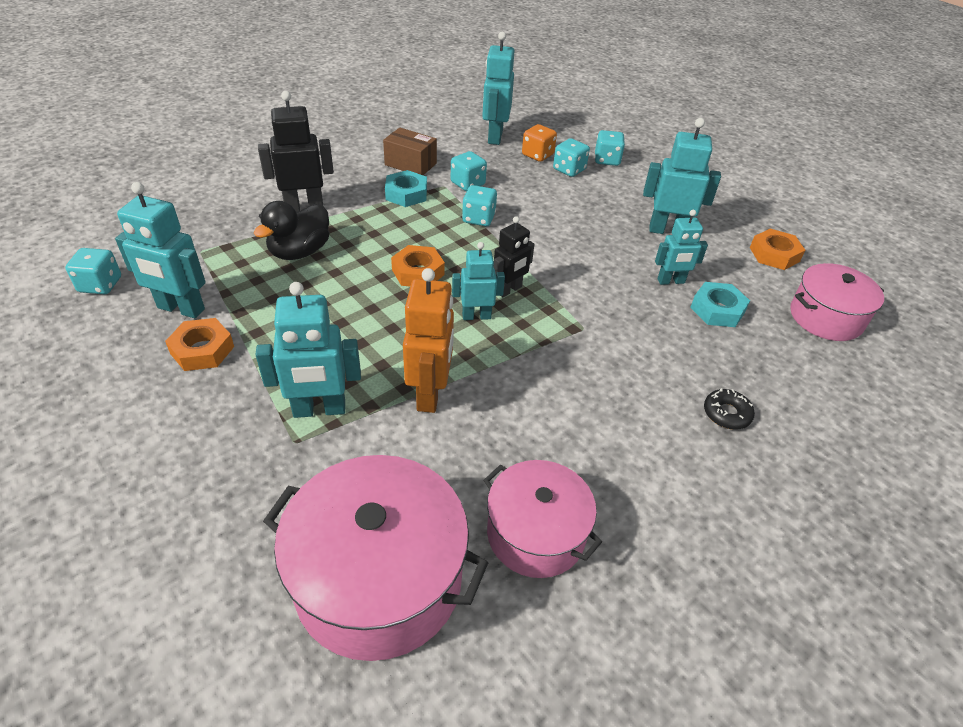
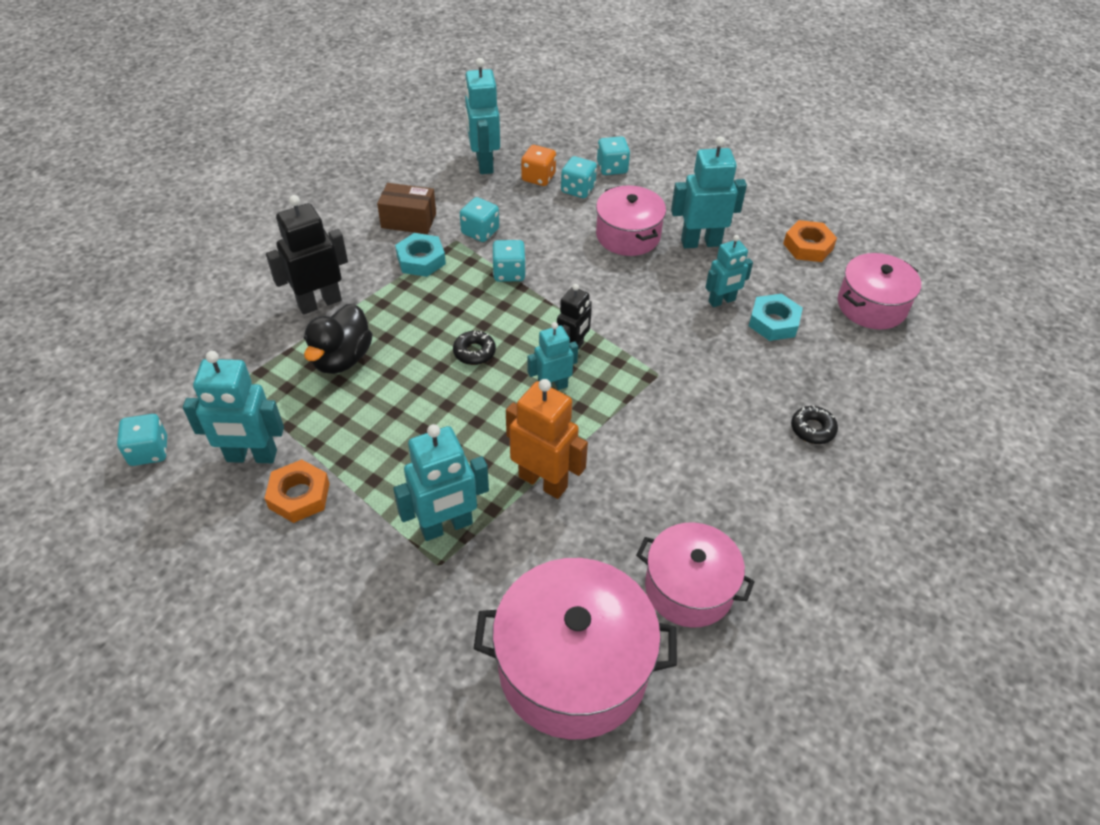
camera: 15 degrees left, 5 degrees up
orange nut [391,245,445,286] -> black donut [453,331,496,365]
orange robot [403,268,454,413] -> orange robot turned 45 degrees counterclockwise [506,379,588,499]
none -> pink pot [596,185,666,256]

